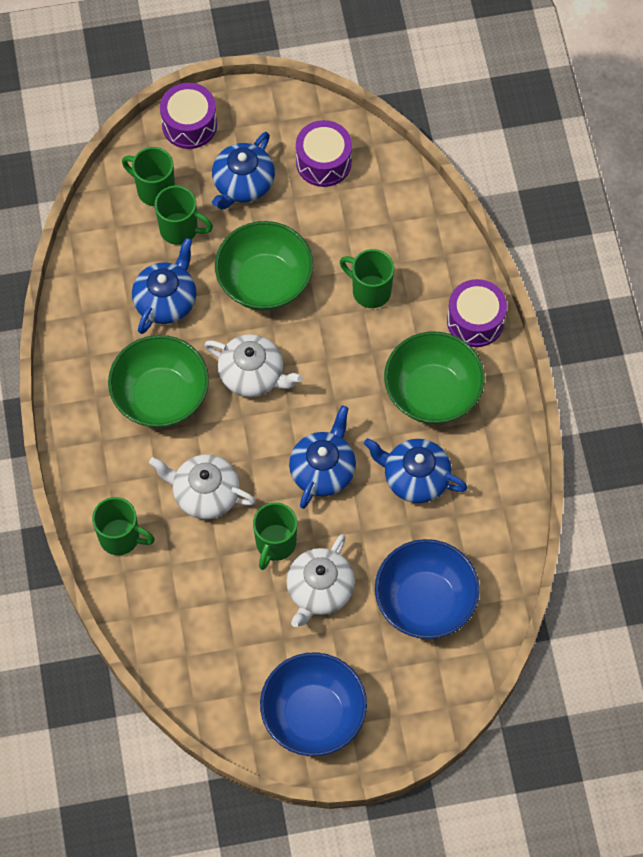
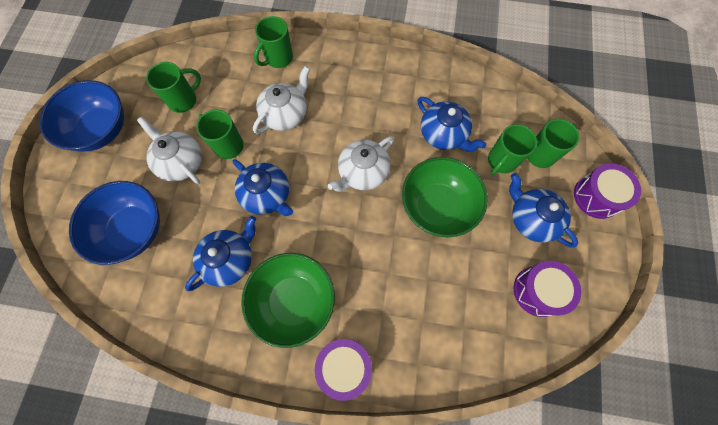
camera: 110 degrees right, 5 degrees up
green bowl [108,335,209,428] -> none
green mug [340,249,394,308] -> green mug moved to [146,62,201,113]

